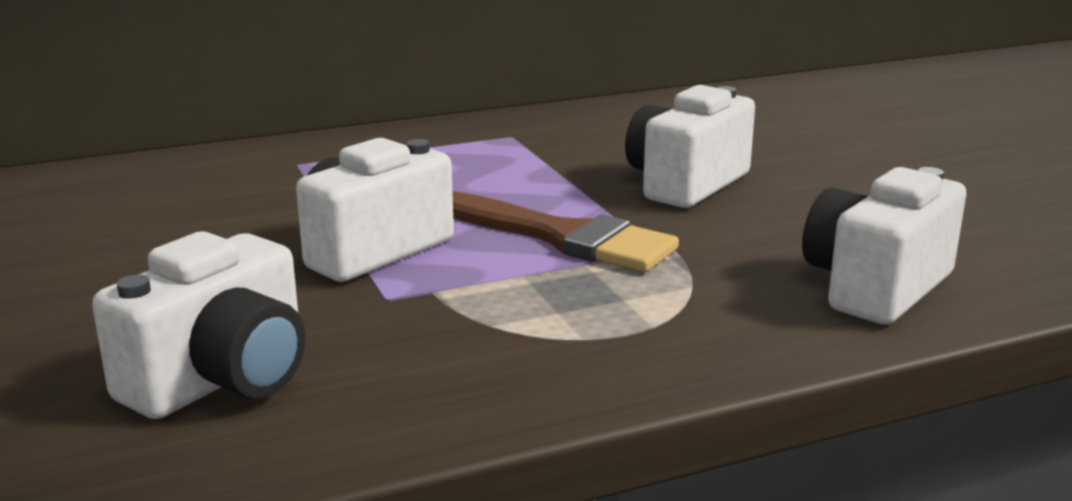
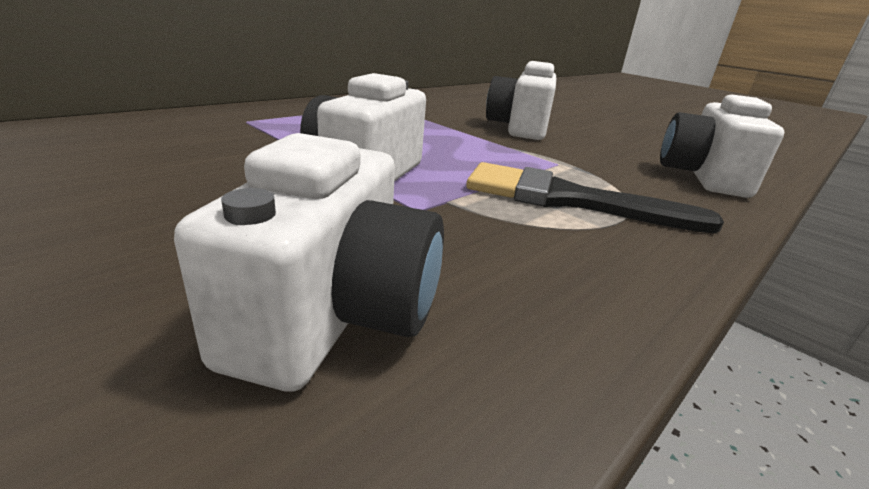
camera: 25 degrees left, 5 degrees up
brown brush [452,191,679,272] -> none
none -> black brush [466,162,724,234]

